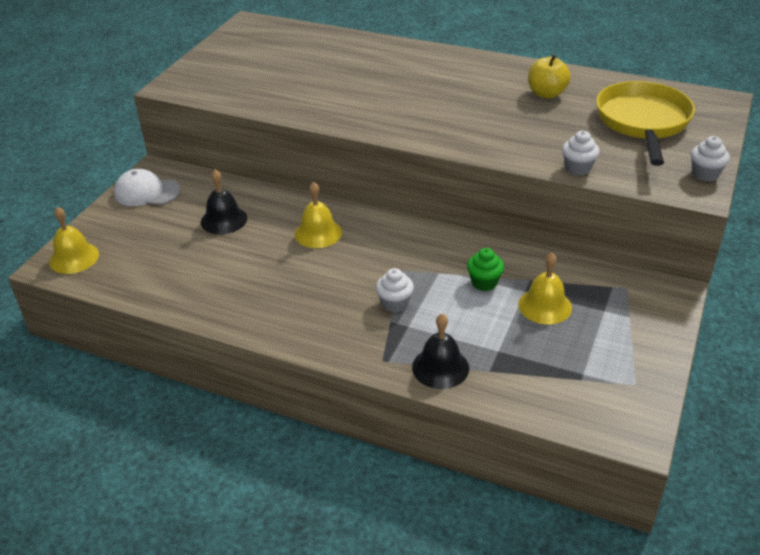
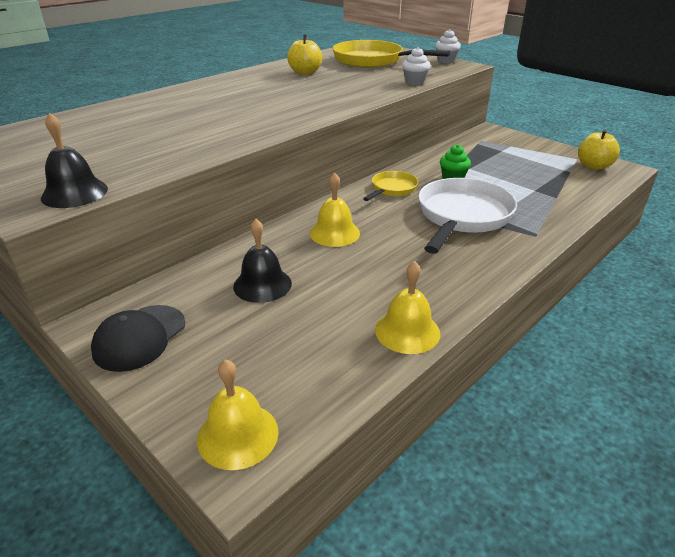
camera: 70 degrees left, 5 degrees down
white cap [114,169,181,206] -> black cap [91,305,185,372]
white cupcake [376,268,414,312] -> white pan [418,178,517,254]
black bell [412,314,469,389] -> black bell moved to [41,113,108,208]
yellow bell [518,253,572,324] -> yellow bell moved to [375,261,440,354]
none -> yellow pan [363,171,418,201]
none -> yellow apple [578,130,620,170]

